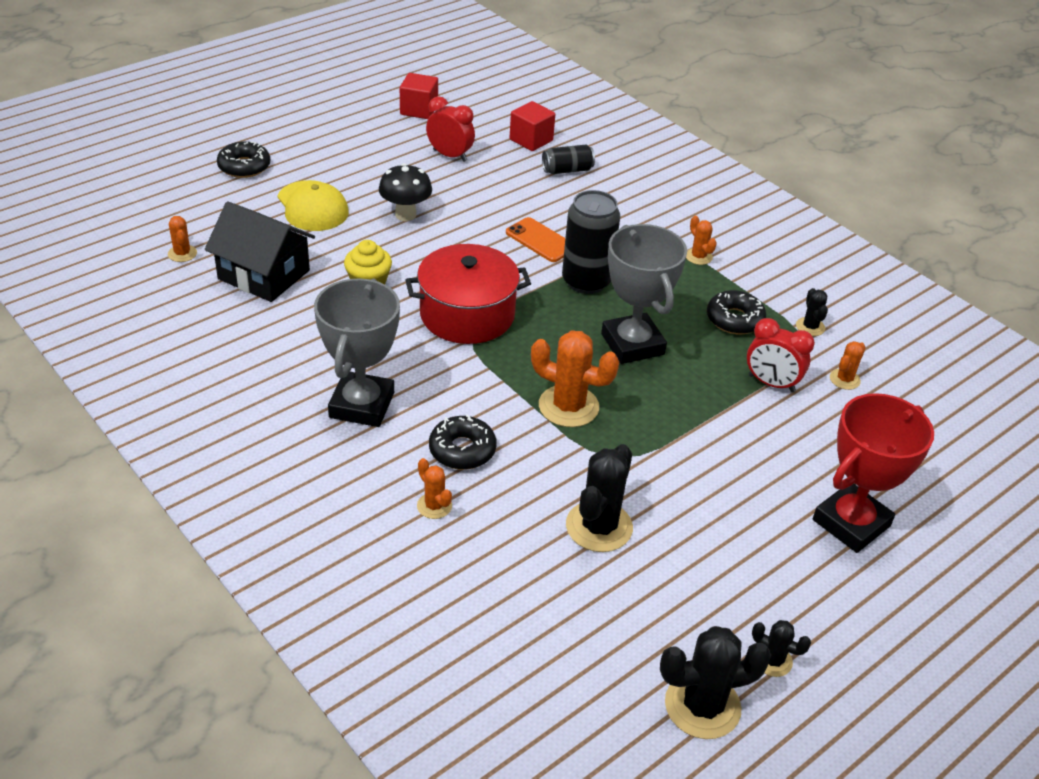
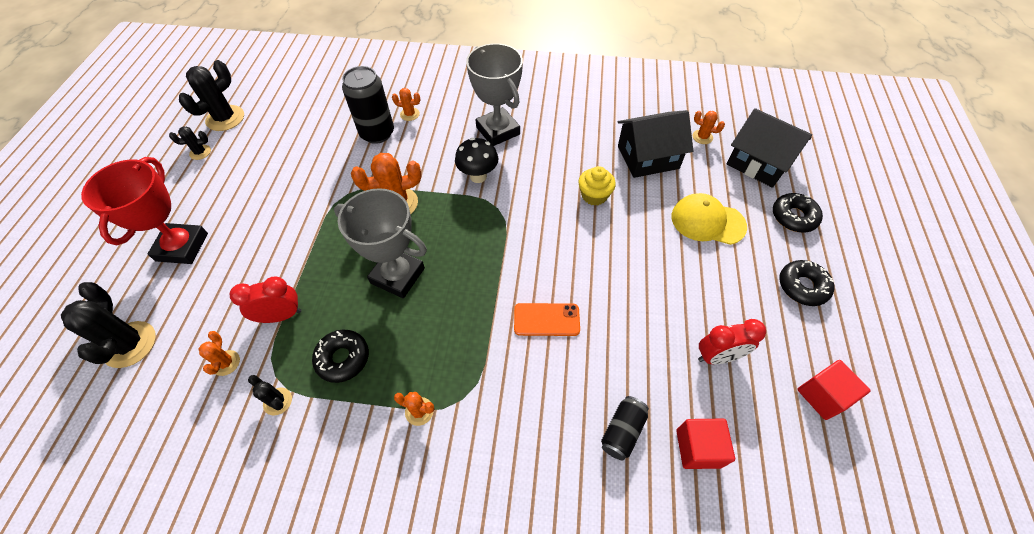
camera: 140 degrees right, 15 degrees up
black mushroom [379,163,432,221] -> black mushroom moved to [455,138,498,183]
red pot [406,244,531,344] -> none
black donut [429,415,497,470] -> black donut moved to [779,260,834,306]
black can [562,190,620,294] -> black can moved to [342,66,394,144]
black cactus [566,444,633,552] -> black cactus moved to [61,282,156,368]
none -> black house [726,108,812,188]

